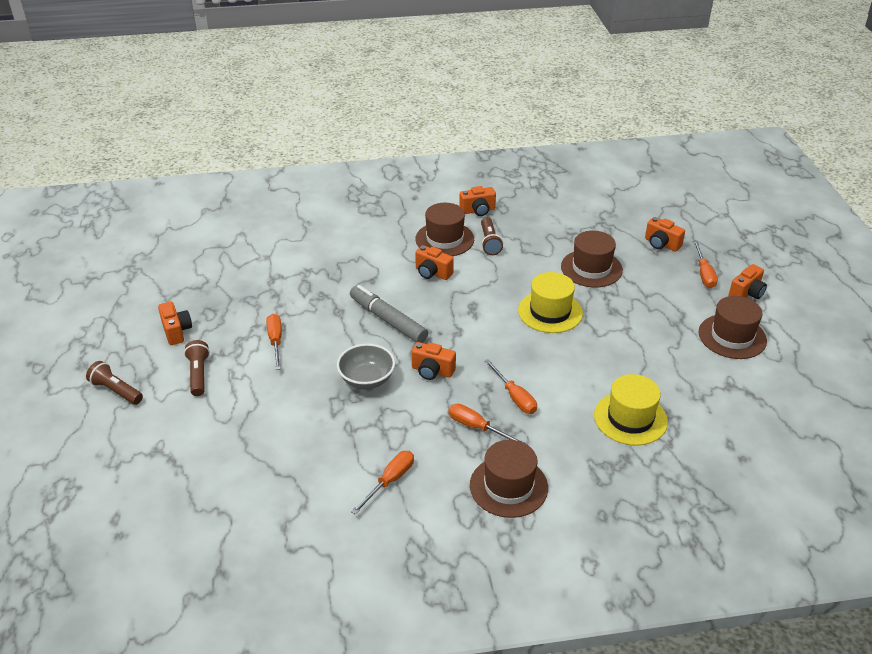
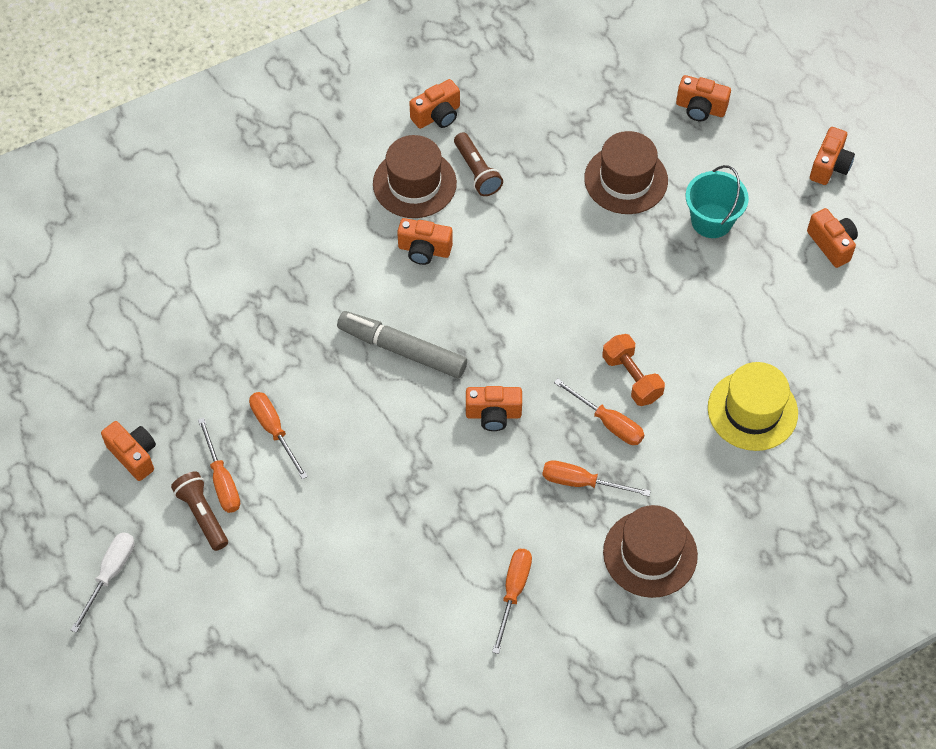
camera: 20 degrees left, 20 degrees up
brown flashlight [86,361,143,405] -> white screwdriver [71,532,135,633]
grey bowl [337,344,395,389] -> none
yellow hat [518,272,583,333] -> none
orange screwdriver [693,241,718,288] -> orange screwdriver moved to [198,418,240,513]
brown hat [699,296,767,359] -> orange camera [807,208,858,268]
none -> orange dumbbell [602,334,665,406]
none -> turquoise bucket [686,165,749,238]

